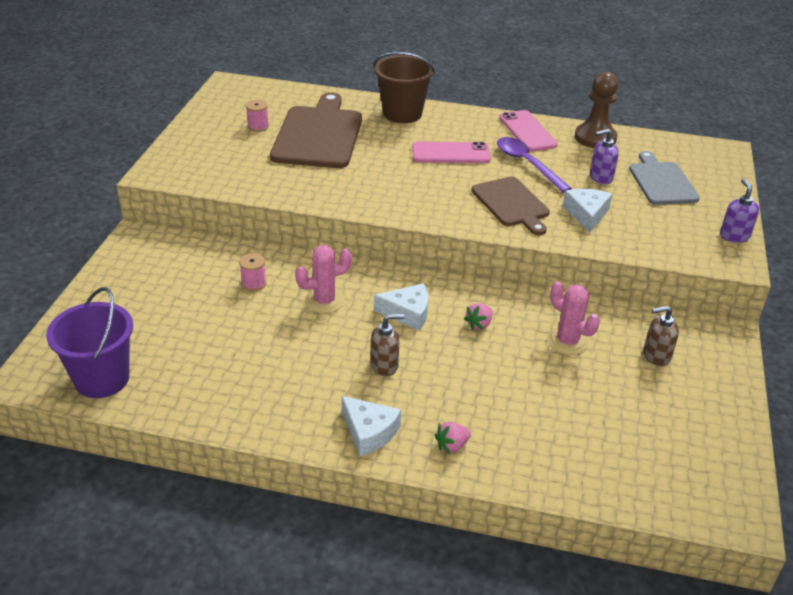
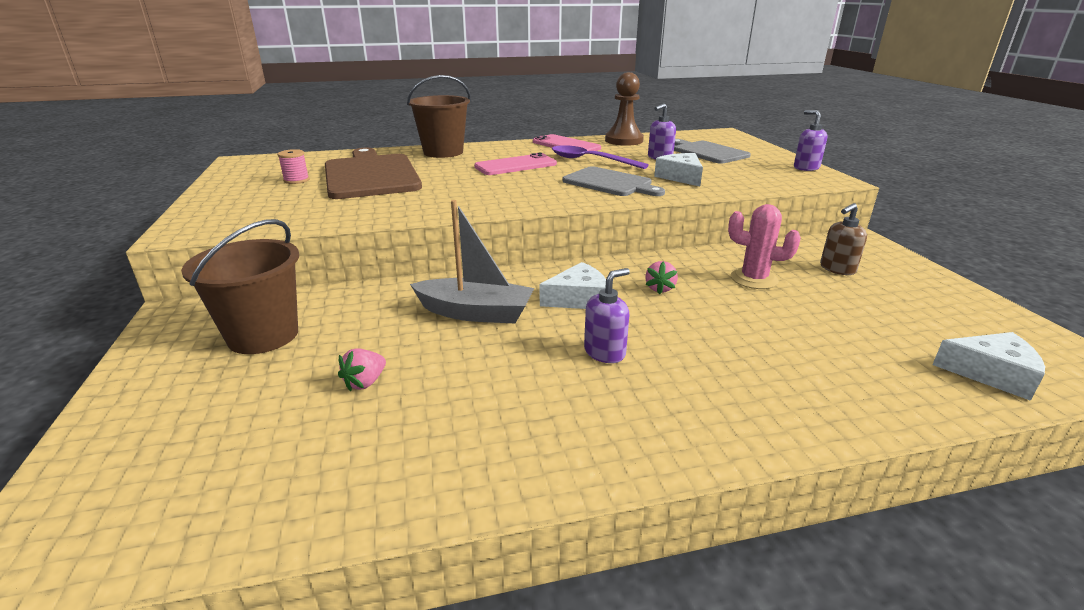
camera: 25 degrees left, 10 degrees down
purple bucket [46,287,133,398] -> none
pink spool [239,253,267,291] -> none
pink cactus [295,245,352,313] -> grey boat [410,200,534,323]
white cheese [342,396,401,456] -> white cheese moved to [933,332,1045,401]
brown soap dispenser [371,314,405,376] -> purple soap dispenser [584,268,630,363]
pink strawberry [435,422,471,454] -> pink strawberry moved to [338,348,386,391]
brown cutting board [471,176,550,235] -> grey cutting board [562,166,665,196]
none -> brown bucket [181,219,299,354]

